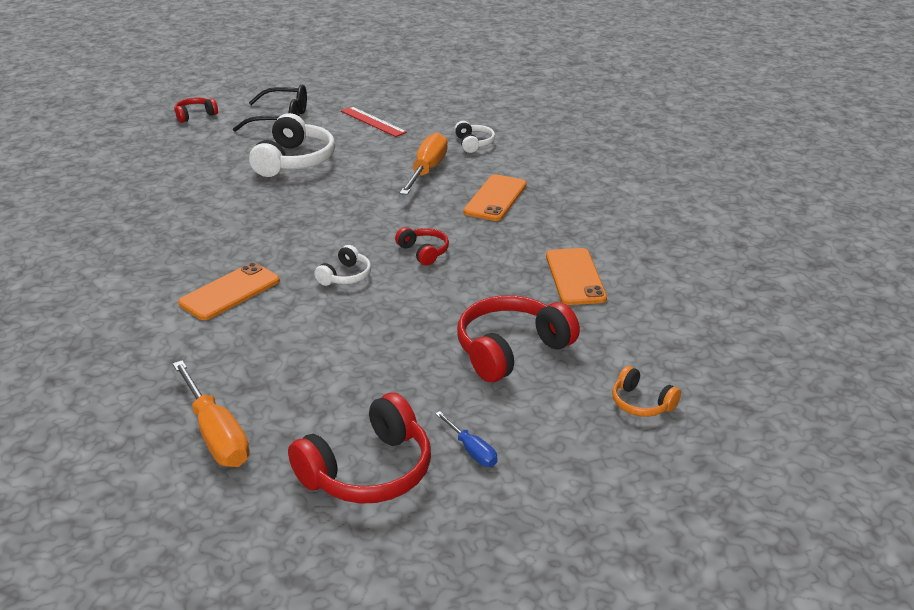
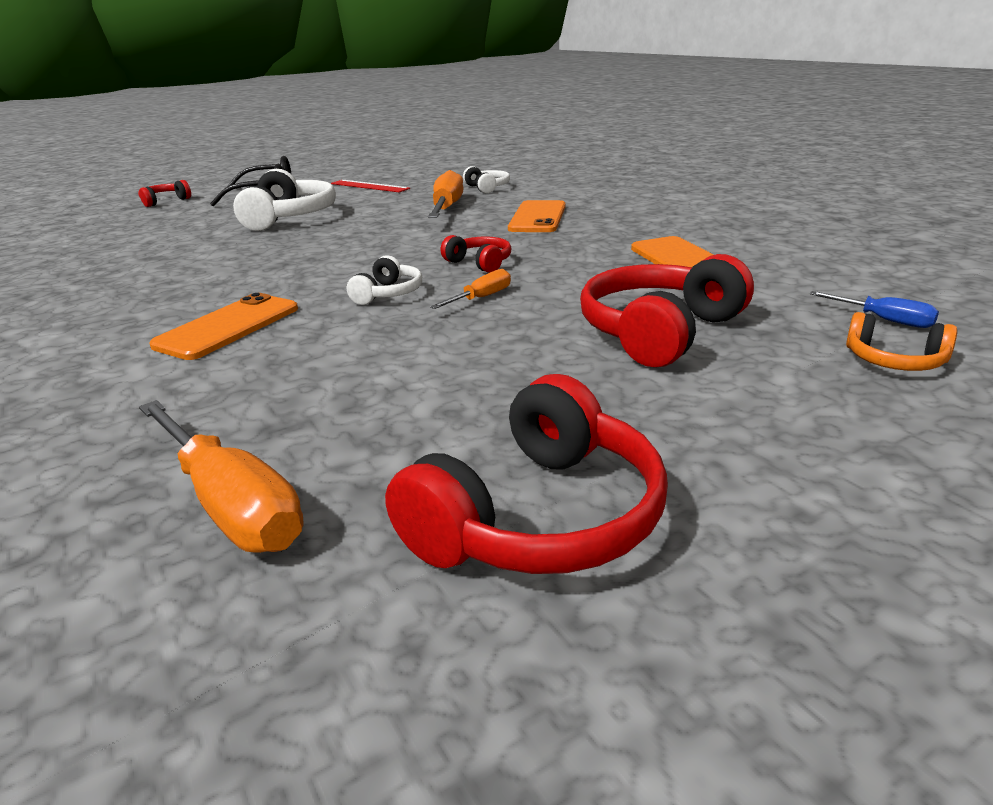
camera: 10 degrees left, 5 degrees down
blue screwdriver [435,411,497,467] -> blue screwdriver moved to [809,291,939,328]
none -> orange screwdriver [430,269,511,309]

